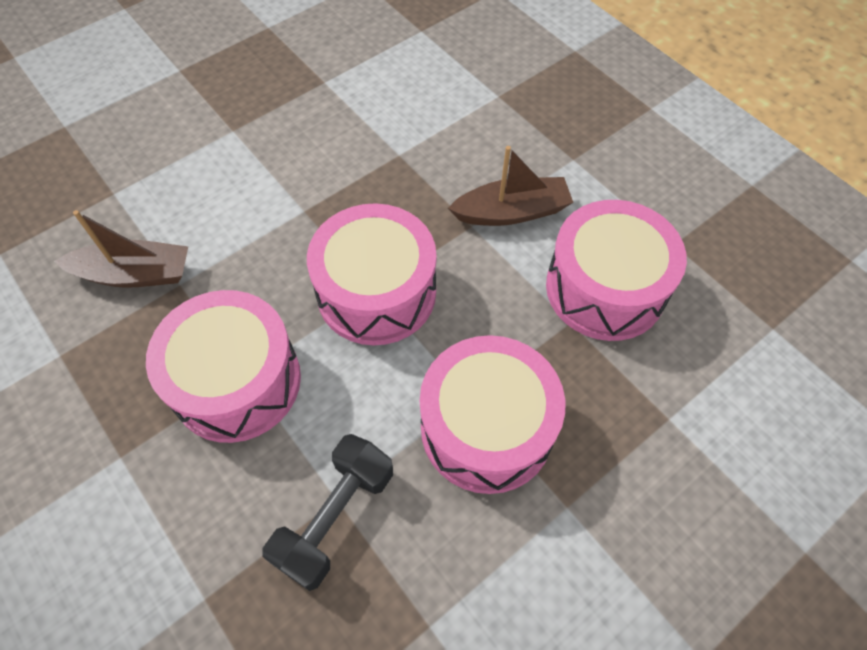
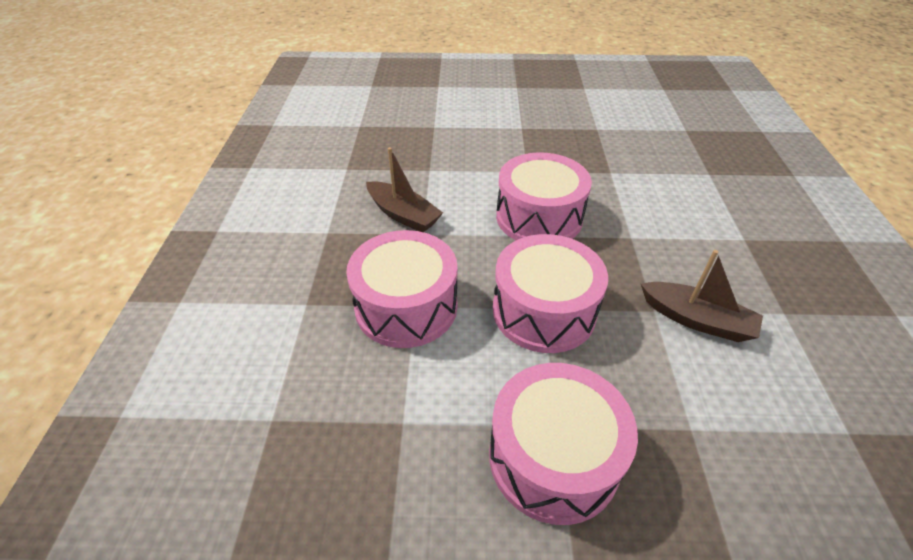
camera: 40 degrees right, 15 degrees down
black dumbbell [263,434,393,591] -> none
pink drum [546,200,687,341] -> pink drum moved to [496,152,592,240]

